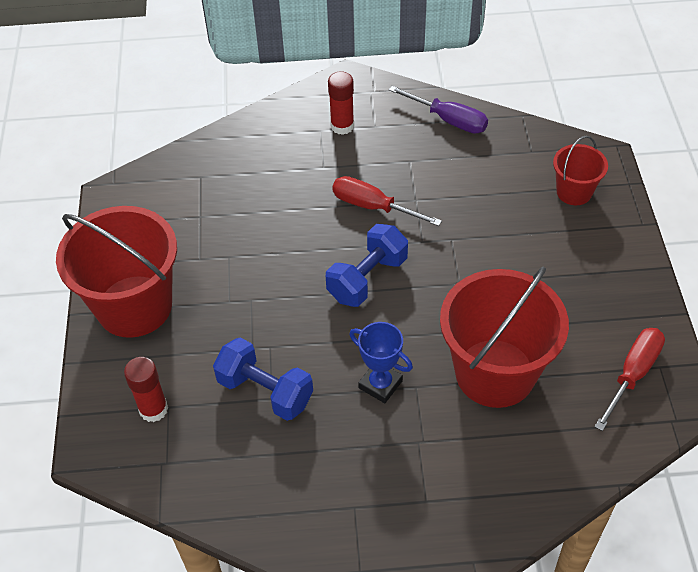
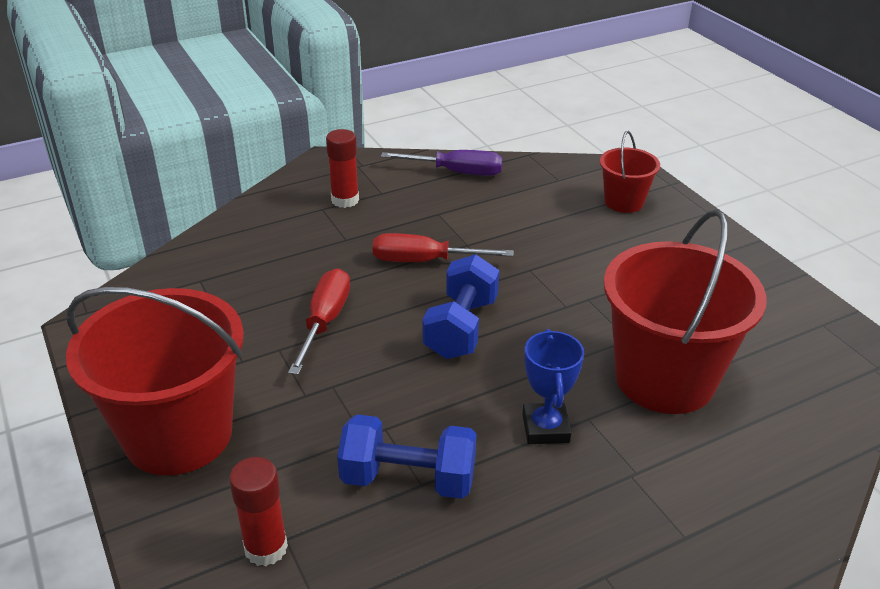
camera: 25 degrees left, 15 degrees down
blue trophy [349,322,413,403] -> blue trophy turned 75 degrees clockwise [523,329,584,444]
red screwdriver [595,328,665,431] -> red screwdriver moved to [288,268,350,375]

